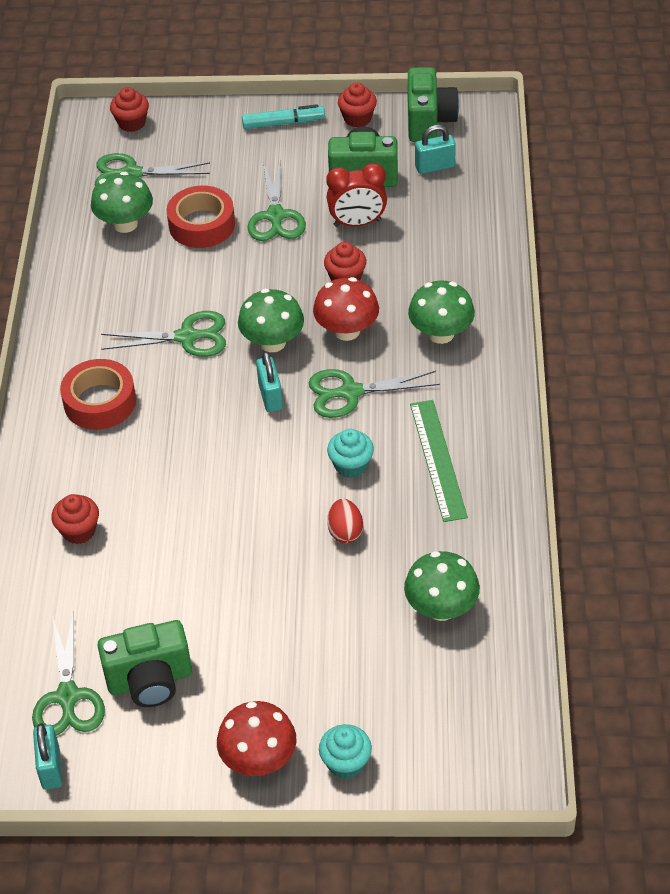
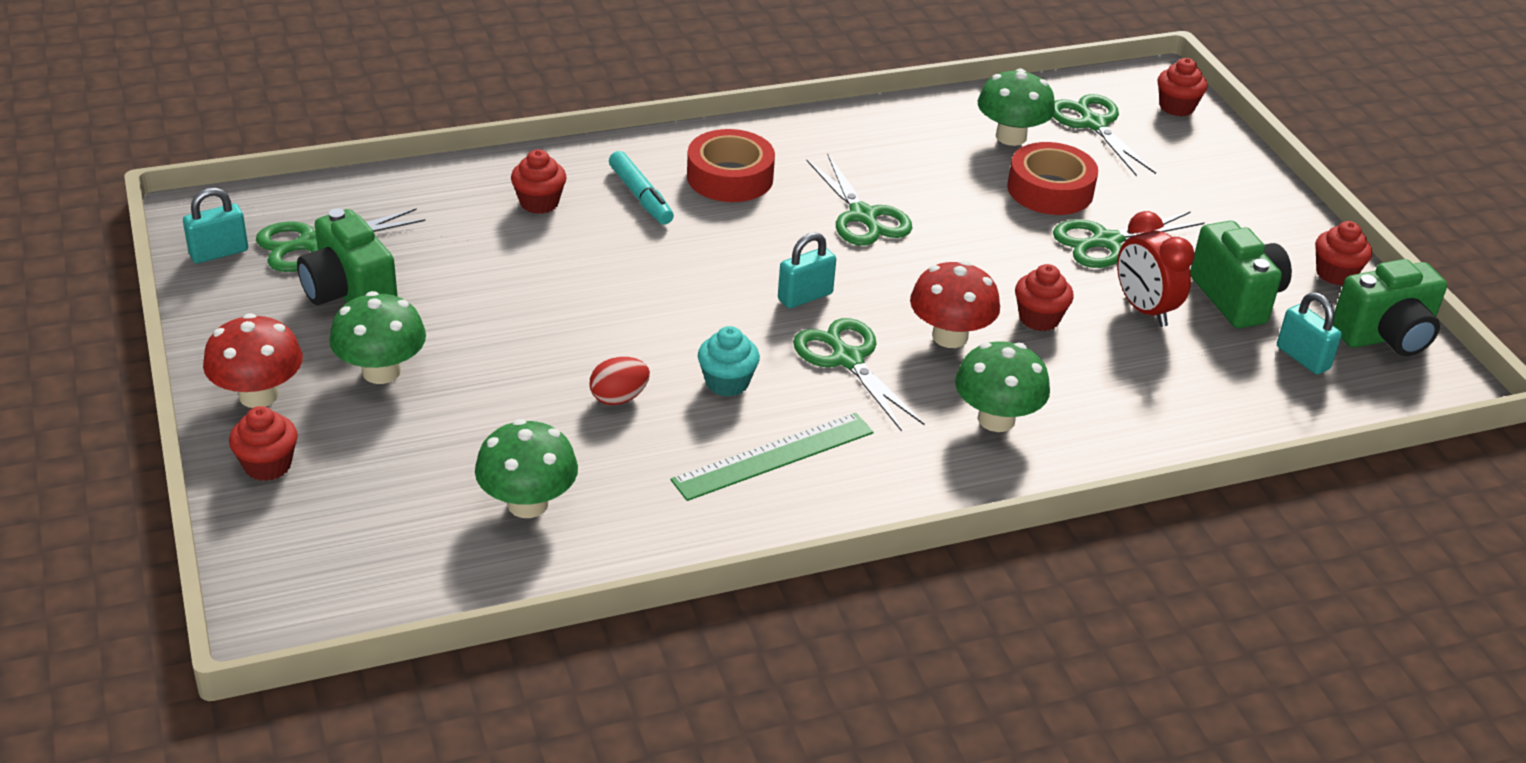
camera: 65 degrees right, 10 degrees down
green mushroom [238,289,304,352] -> green mushroom moved to [329,291,426,384]
turquoise marker [242,104,325,129] -> turquoise marker moved to [609,151,674,225]
turquoise cupcake [319,724,372,779] -> red cupcake [229,406,298,481]

